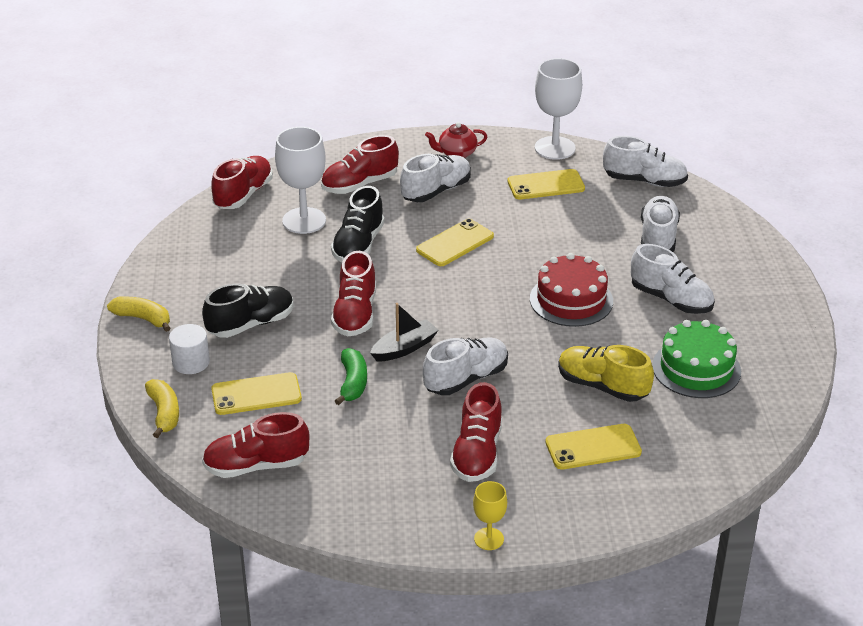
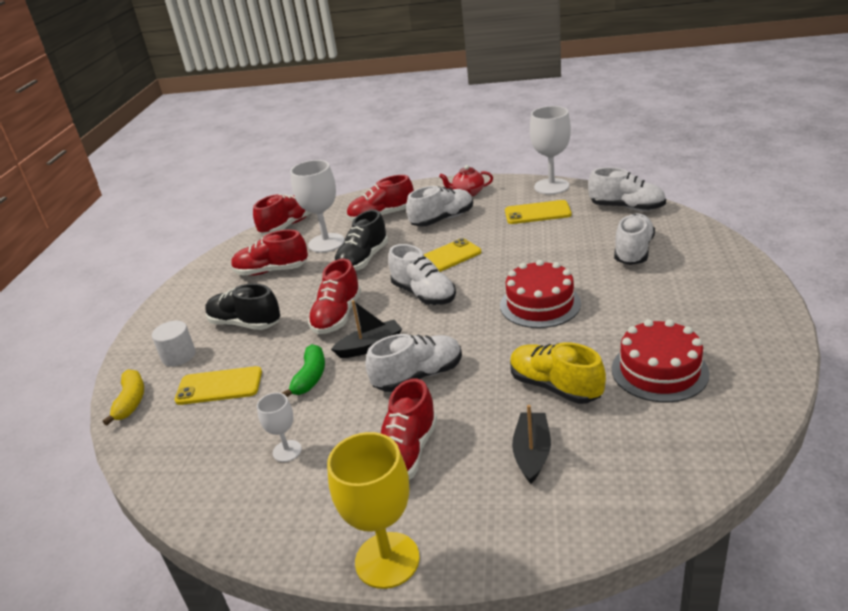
camera: 15 degrees right, 5 degrees down
yellow banana [107,296,170,332] -> none
black shoe [202,284,294,338] -> black shoe turned 135 degrees counterclockwise [205,283,280,330]
red shoe [202,412,309,478] -> red shoe moved to [231,230,308,276]
yellow goblet [473,481,507,550] -> yellow goblet [327,432,420,589], size x1.86
yellow phone [545,424,642,469] -> black boat [512,405,551,484]
white shoe [631,244,715,314] -> white shoe moved to [388,244,456,305]
green cake [652,320,741,398] -> red cake [612,319,709,403]
none -> white goblet [257,393,302,462]

